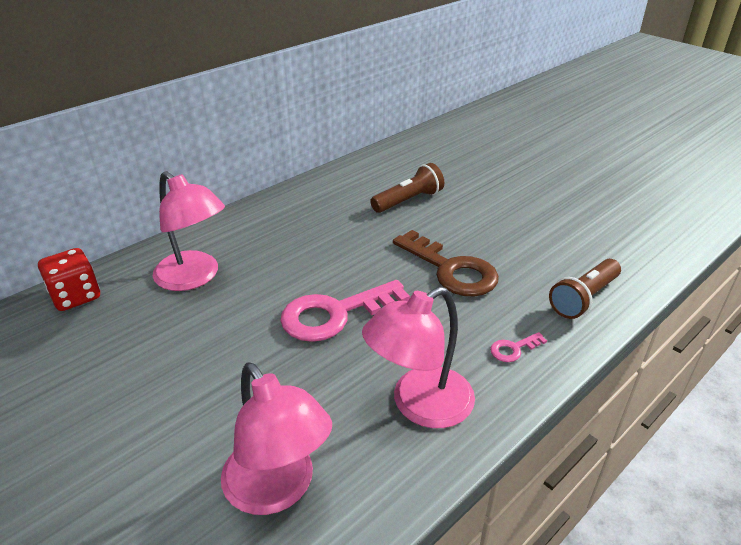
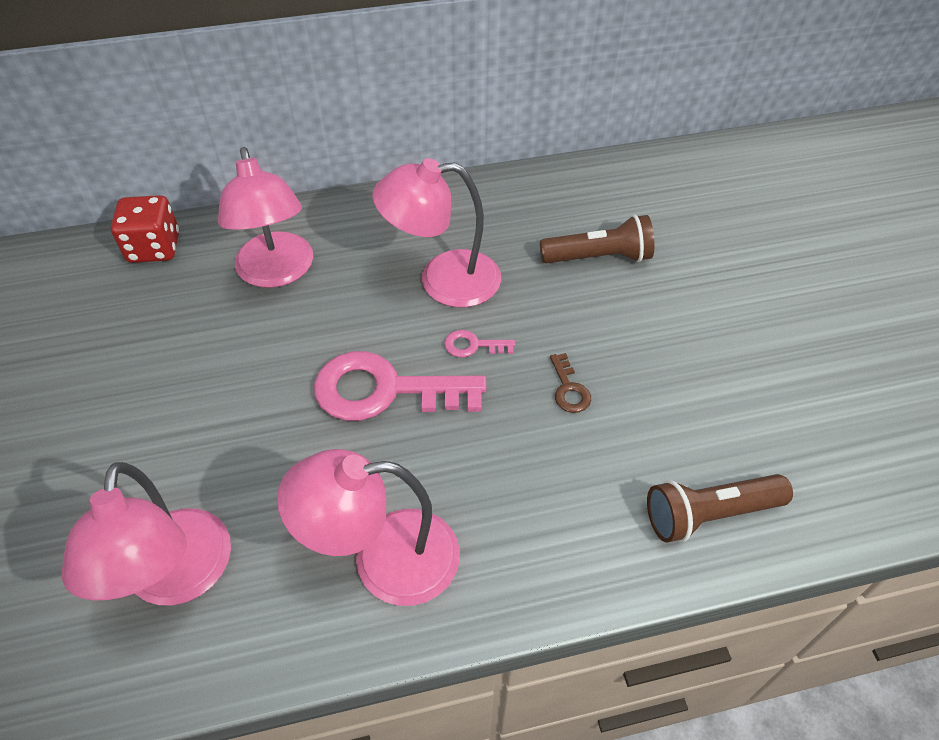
camera: 30 degrees right, 15 degrees up
brown key [393,230,499,296] -> brown key [550,353,591,413], size x0.43
pink key [490,332,547,362] -> pink key moved to [444,330,515,357]
none -> pink lamp [372,158,501,307]

